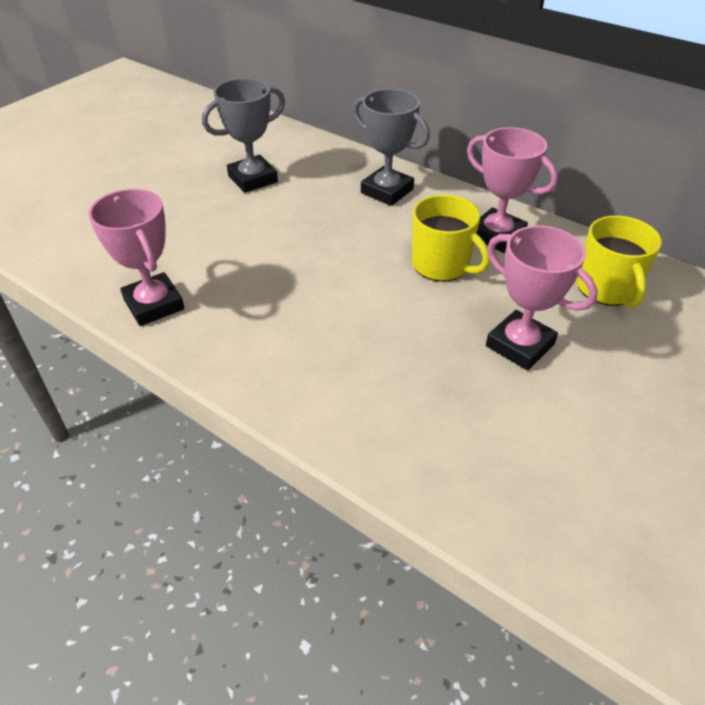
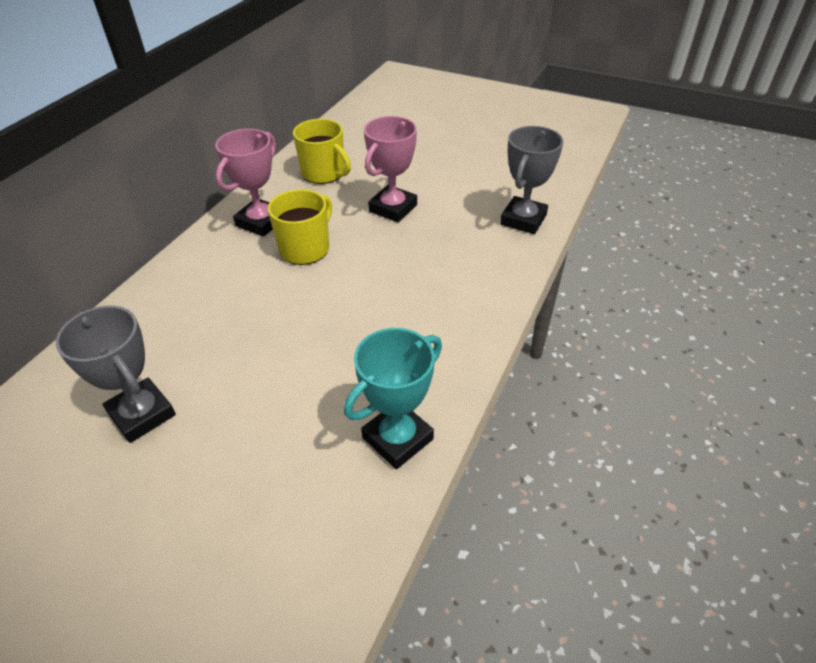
camera: 100 degrees left, 0 degrees up
pink trophy [88,189,185,326] -> turquoise trophy [344,328,442,469]
grey trophy [353,89,430,206] -> grey trophy moved to [500,126,563,234]
yellow mug [577,215,662,308] -> yellow mug turned 60 degrees clockwise [293,119,351,184]

